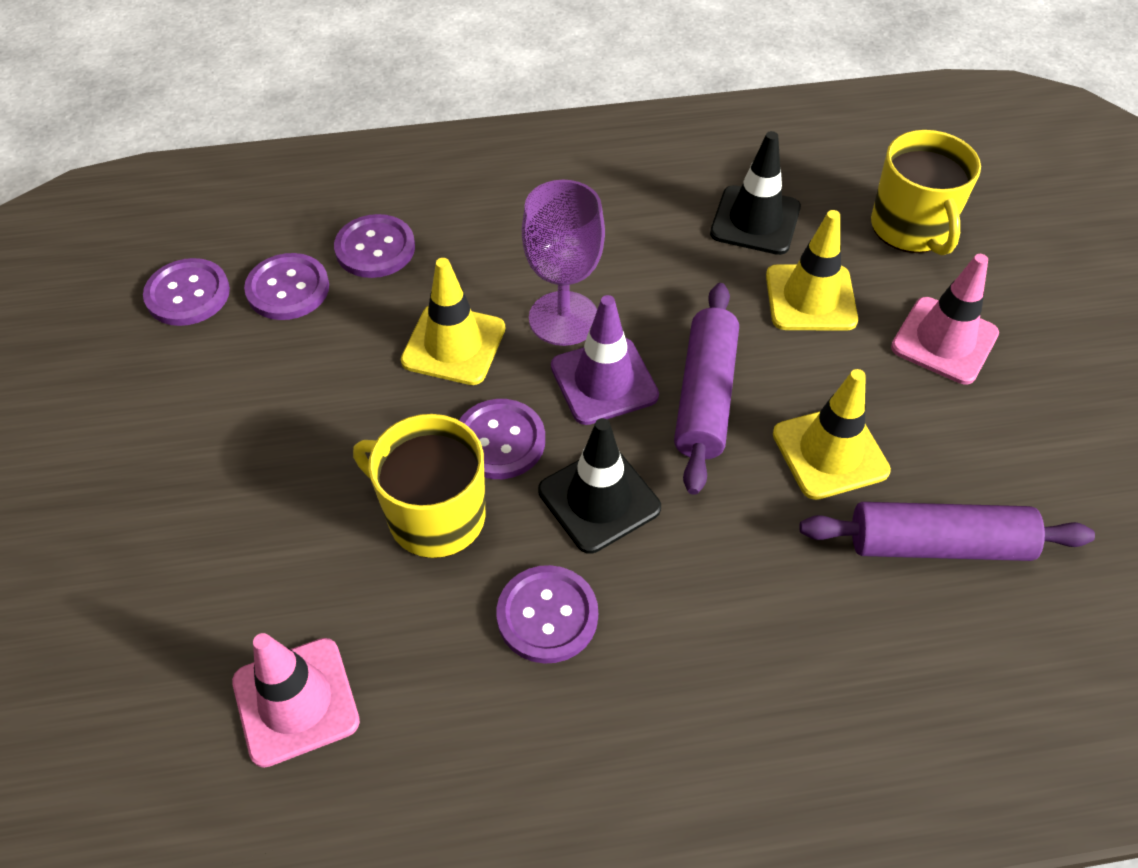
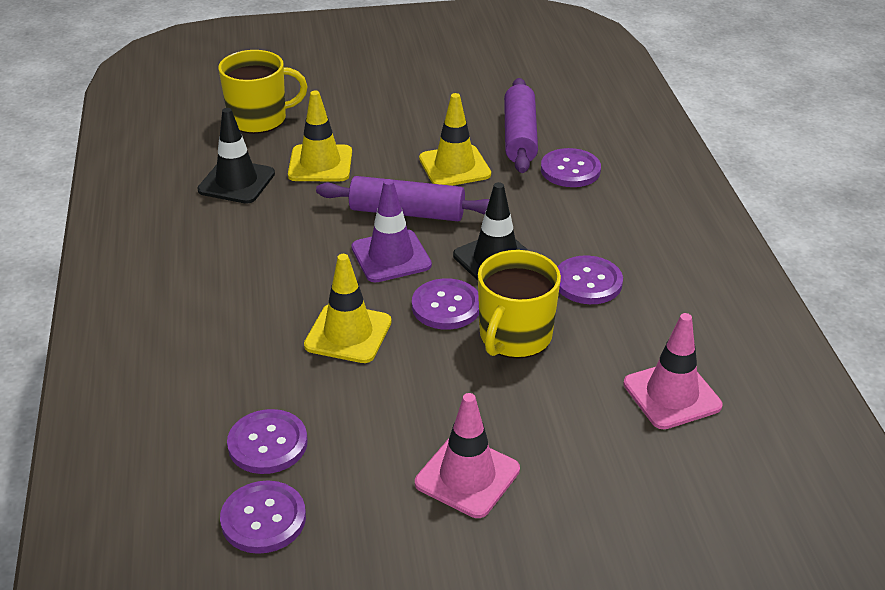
camera: 90 degrees left, 15 degrees down
purple button [334,214,415,278] -> purple button moved to [541,148,601,187]
purple goblet [522,180,605,346] -> none
pink traffic cone [891,254,999,384] -> pink traffic cone moved to [415,393,520,518]

